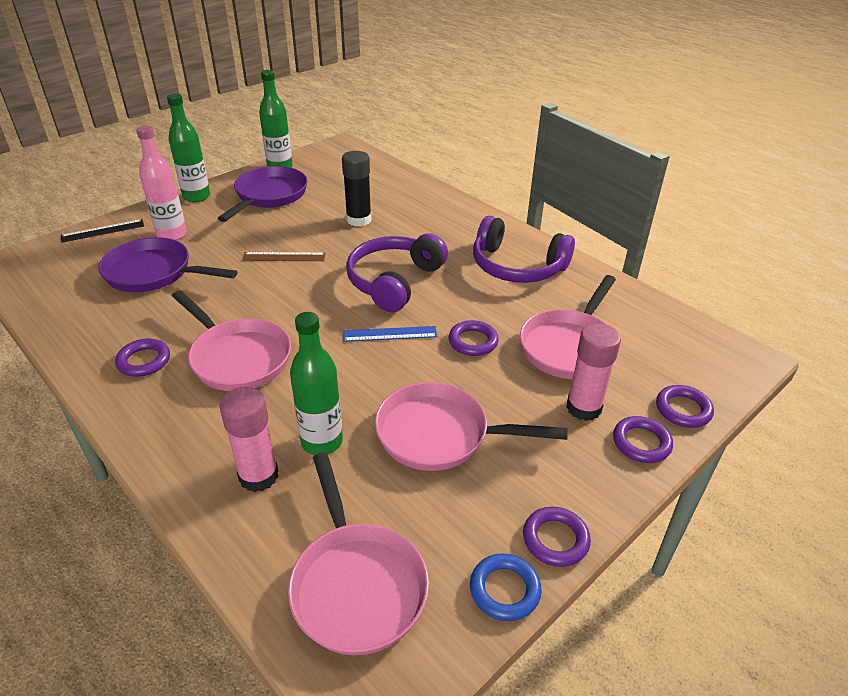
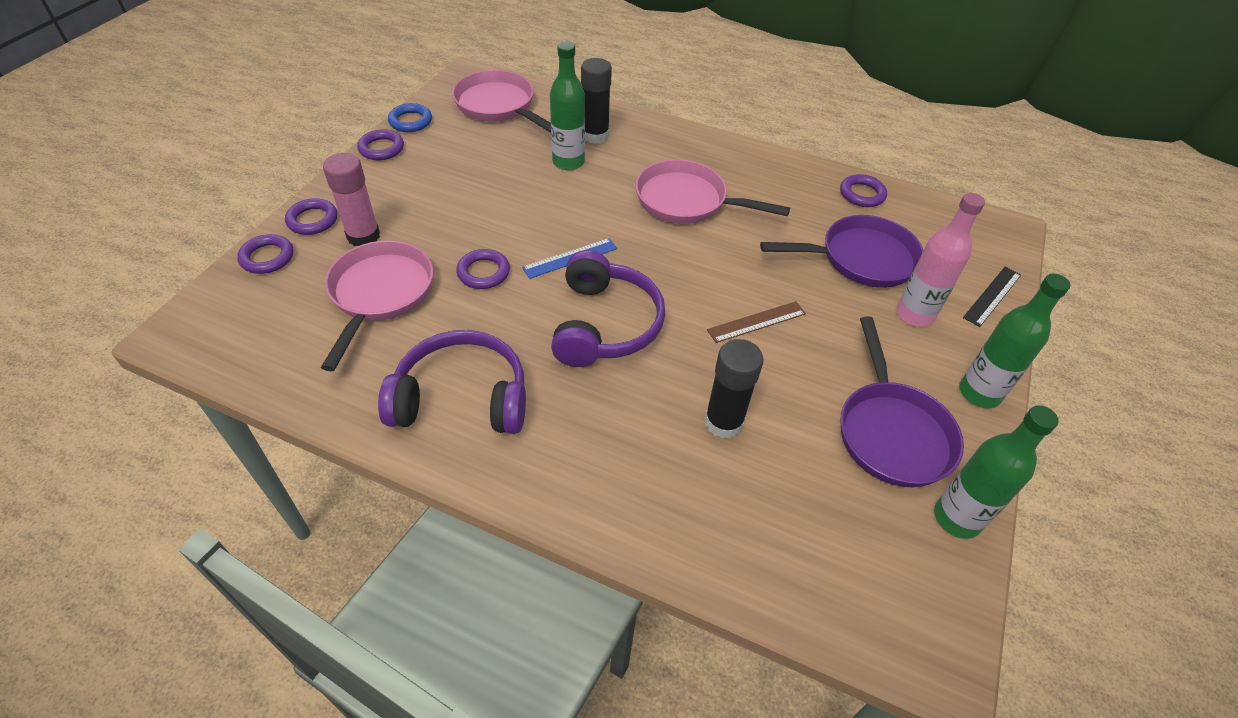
camera: 155 degrees right, 10 degrees up
purple ring [115,339,170,377] -> purple ring moved to [840,174,887,207]
pink glue stick [220,387,278,492] -> black glue stick [581,58,612,144]
pink pan [375,382,568,471] -> none

